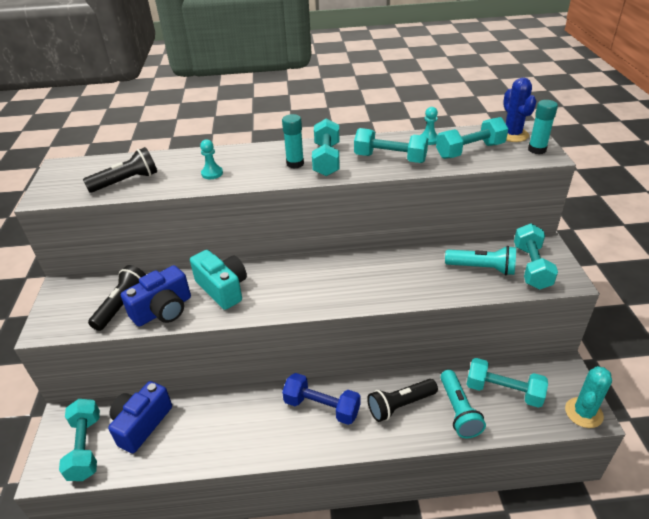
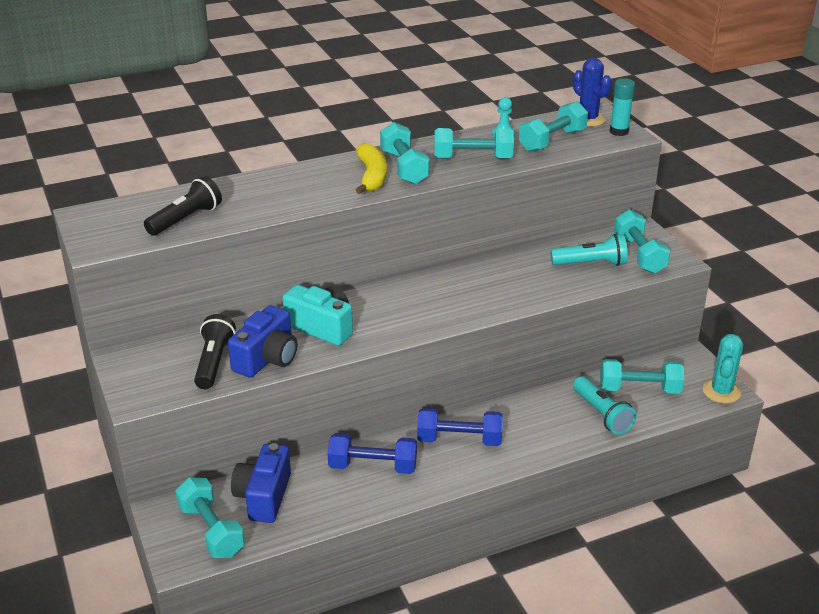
camera: 20 degrees left, 5 degrees down
turquoise pawn [200,139,223,179] -> none
turquoise glue stick [282,114,304,169] -> yellow banana [356,143,387,194]
black flashlight [367,379,438,422] -> none
none -> blue dumbbell [328,433,417,474]

